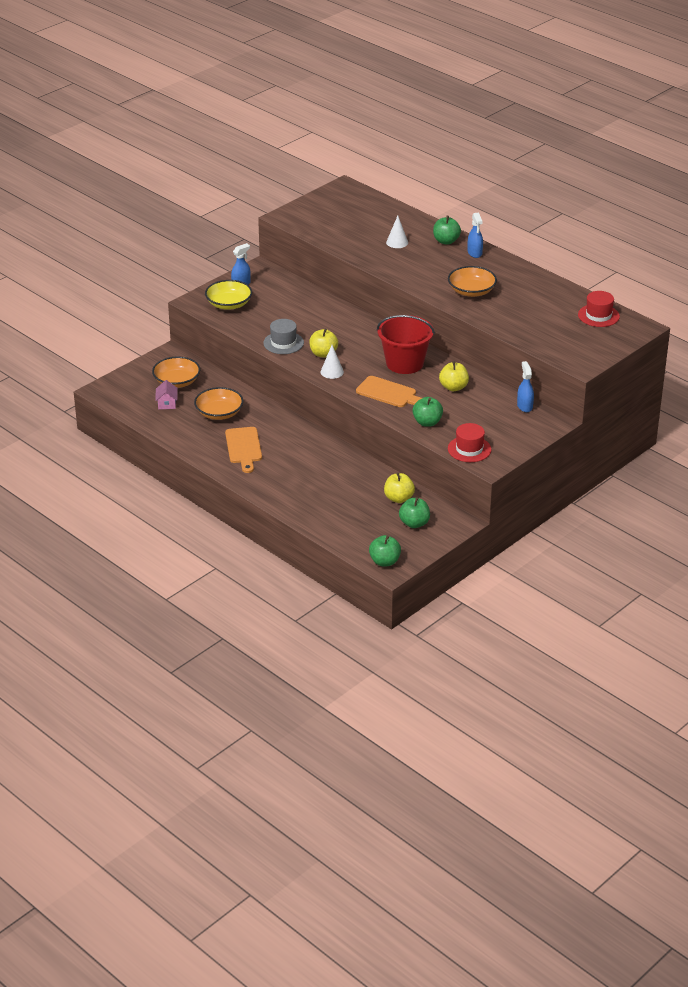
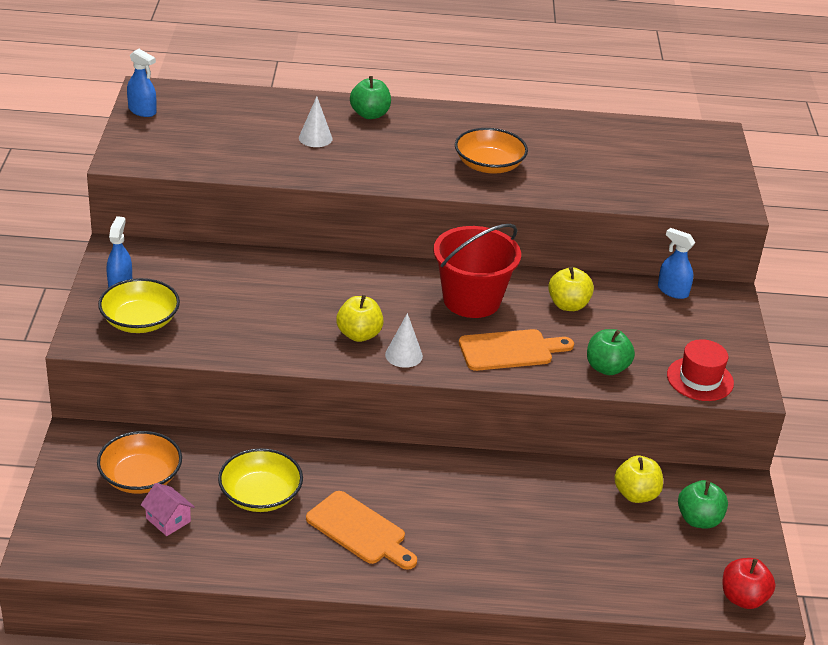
camera: 45 degrees left, 0 degrees up
orange bowl [194,387,243,420] -> yellow bowl [218,448,303,512]
grey hat [263,319,304,354] -> none
green apple [369,535,401,566] -> red apple [723,558,776,609]
blue spray bottle [467,213,483,258] -> blue spray bottle moved to [127,49,157,117]
red hat [578,291,620,327] -> none

